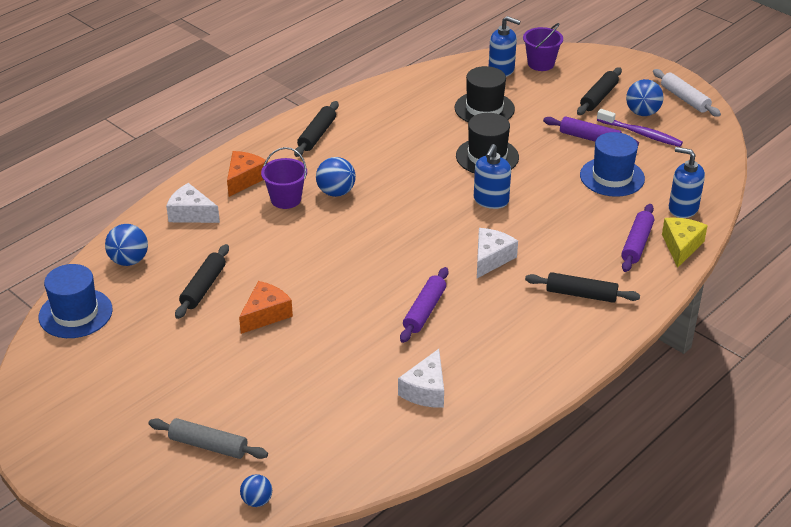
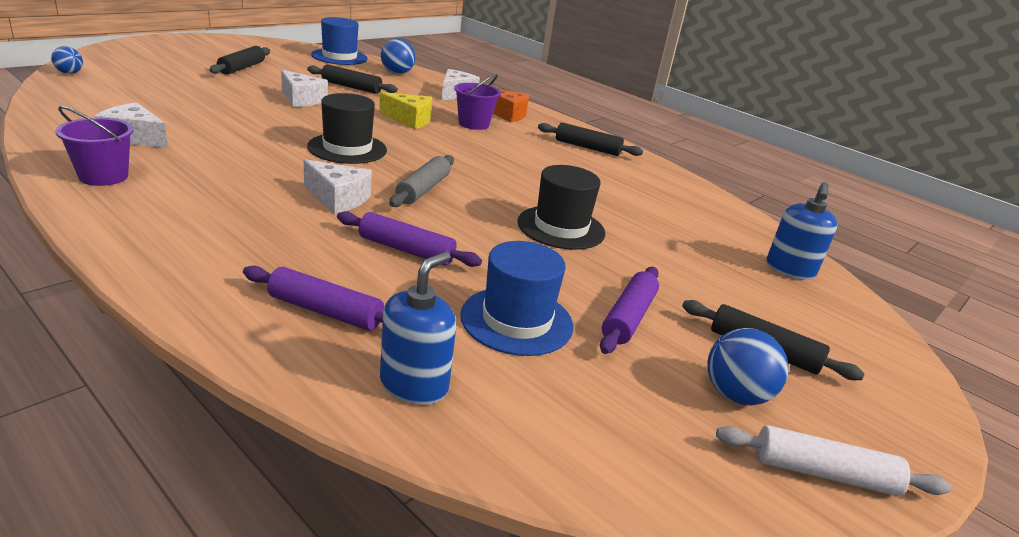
camera: 85 degrees right, 10 degrees down
grey rolling pin [148,418,268,459] -> grey rolling pin moved to [389,155,454,207]
orange cheese [239,281,293,334] -> white cheese [281,70,328,107]
blue ball [316,157,356,197] -> none
purple rolling pin [400,267,449,343] -> purple rolling pin moved to [337,211,482,267]
black hat [455,66,515,123] -> black hat moved to [307,93,387,164]
blue soap dispenser [474,144,511,209] -> none
purple bucket [523,23,563,71] -> purple bucket moved to [55,106,133,186]
black rolling pin [525,272,640,303] -> black rolling pin moved to [209,46,270,75]
purple toothbrush [597,109,683,147] -> none
white rolling pin [653,69,721,117] -> white rolling pin turned 45 degrees clockwise [716,425,951,496]
yellow cheese [662,217,708,268] -> yellow cheese moved to [379,92,432,129]

